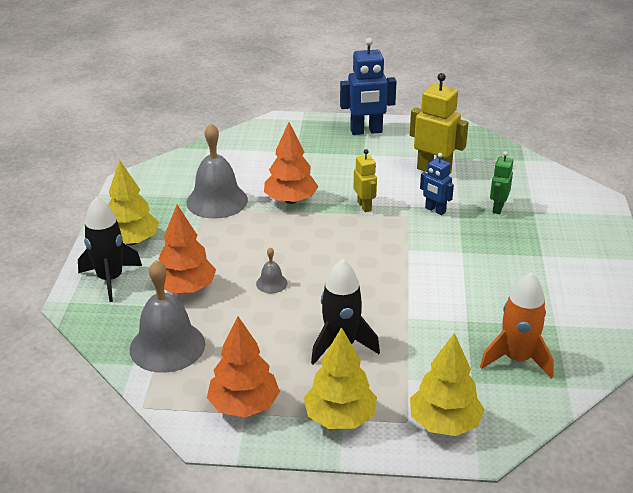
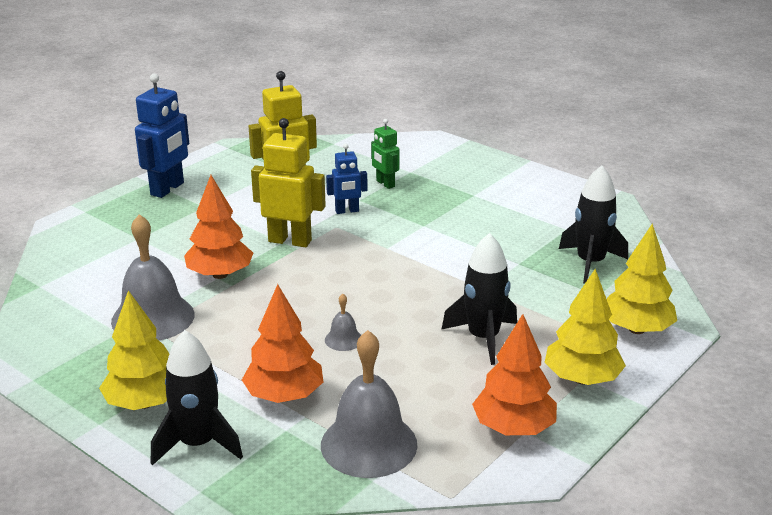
camera: 55 degrees left, 5 degrees down
yellow robot [354,149,377,212] -> yellow robot [251,118,326,247], size x1.72
orange rocket [480,272,554,379] -> black rocket [559,165,628,284]

